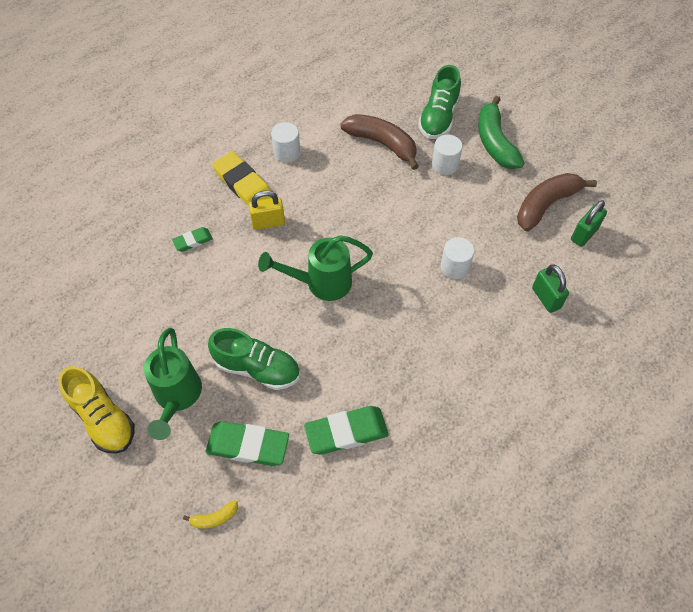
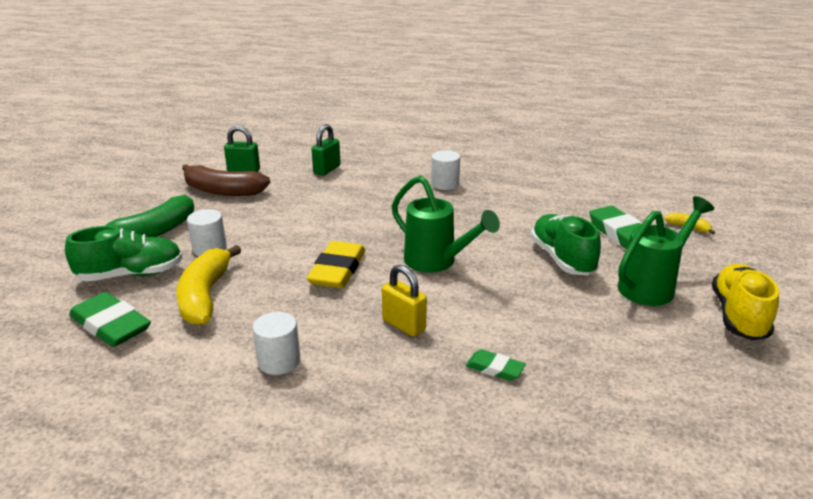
camera: 125 degrees left, 30 degrees down
yellow eraser [212,151,272,205] -> yellow eraser moved to [307,241,365,288]
green eraser [304,406,389,455] -> green eraser moved to [69,292,151,347]
brown banana [340,114,419,170] -> yellow banana [176,245,242,325]
white cylinder [441,237,474,279] -> white cylinder moved to [431,150,460,190]

